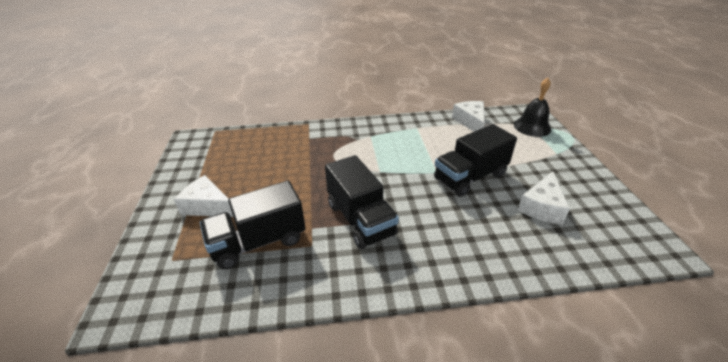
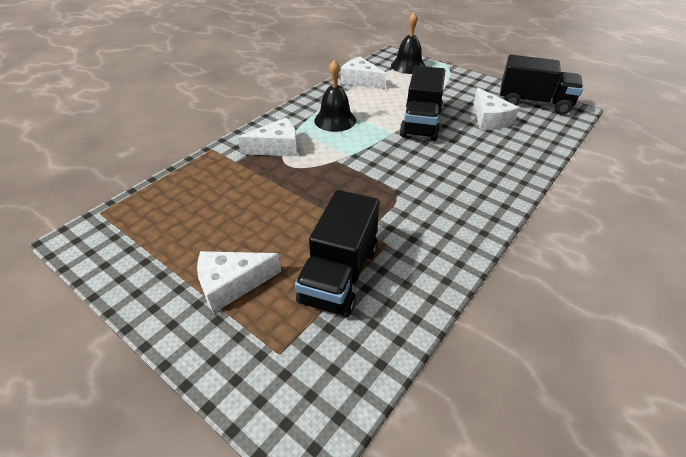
camera: 45 degrees left, 5 degrees up
black truck [325,155,399,249] -> black truck moved to [500,55,583,115]
none -> white cheese [238,118,298,156]
none -> black bell [314,59,356,132]

